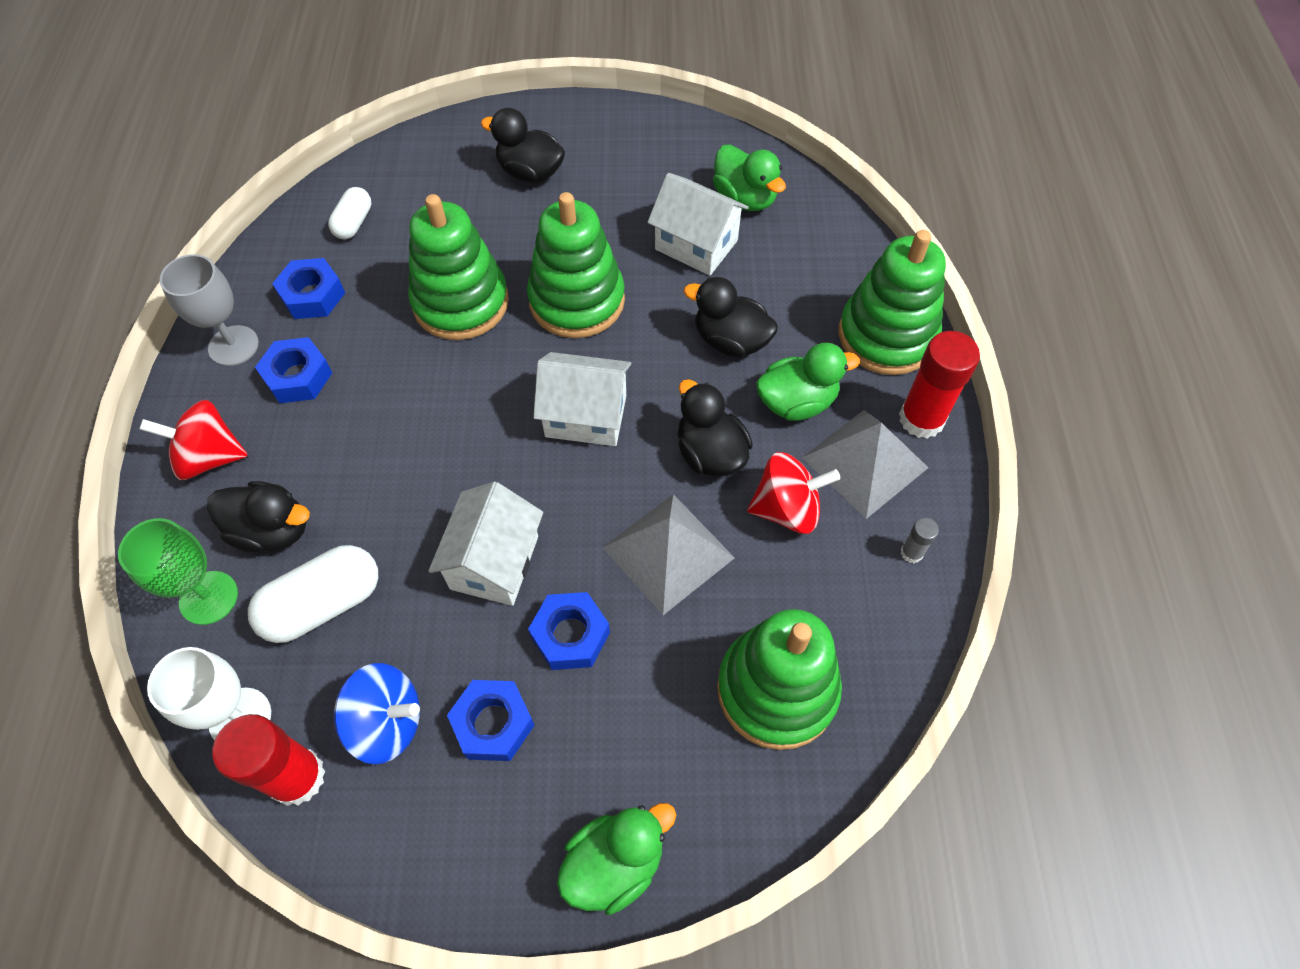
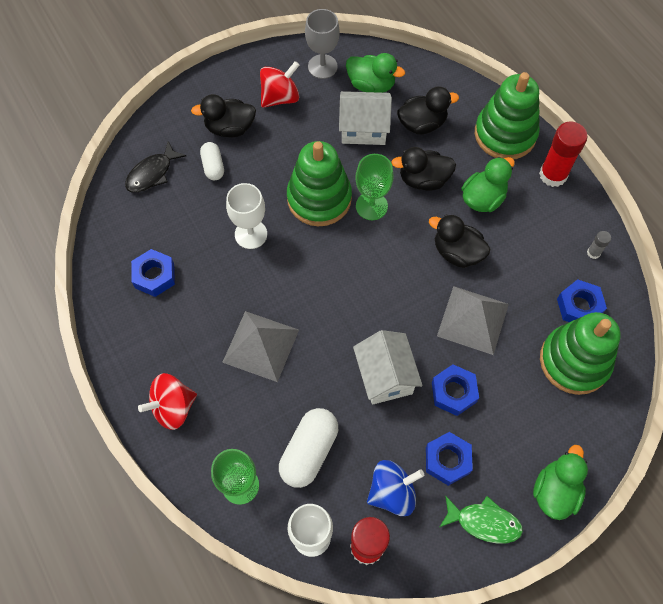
camera: 30 degrees left, 5 degrees up
grey goblet [160,254,259,366] -> grey goblet moved to [305,9,340,79]
black duck [207,481,310,552] -> black duck moved to [397,86,459,134]
blue nut [255,337,332,403] -> blue nut moved to [557,279,607,322]
white capsule [328,187,371,239] -> white capsule moved to [200,142,224,180]
green stacking toy [408,194,509,340] -> white goblet [226,183,267,249]
white house [533,352,631,446] -> none
red spinning top [747,452,840,534] -> red spinning top moved to [260,61,299,108]
grey pyramid [802,410,929,519] -> grey pyramid moved to [222,311,299,382]
none -> black fish [125,141,186,192]
none -> green goblet [355,154,393,220]
none -> green fish [440,496,523,544]

